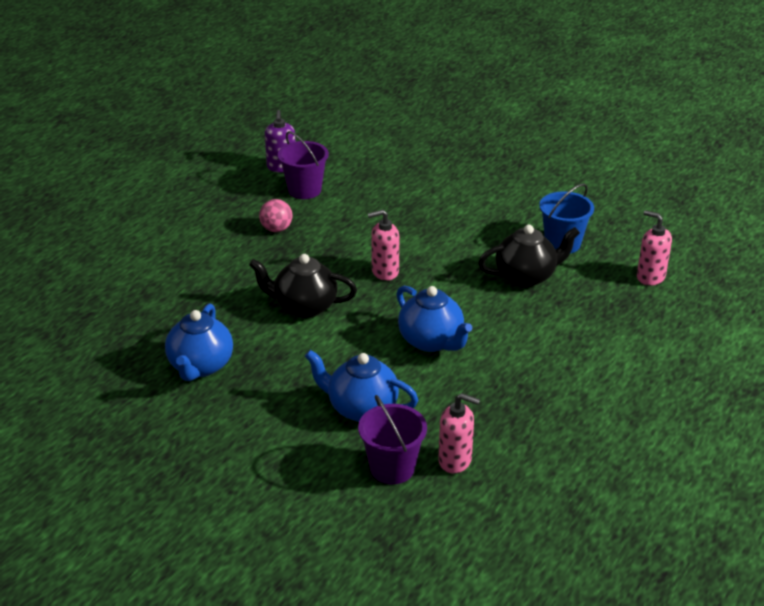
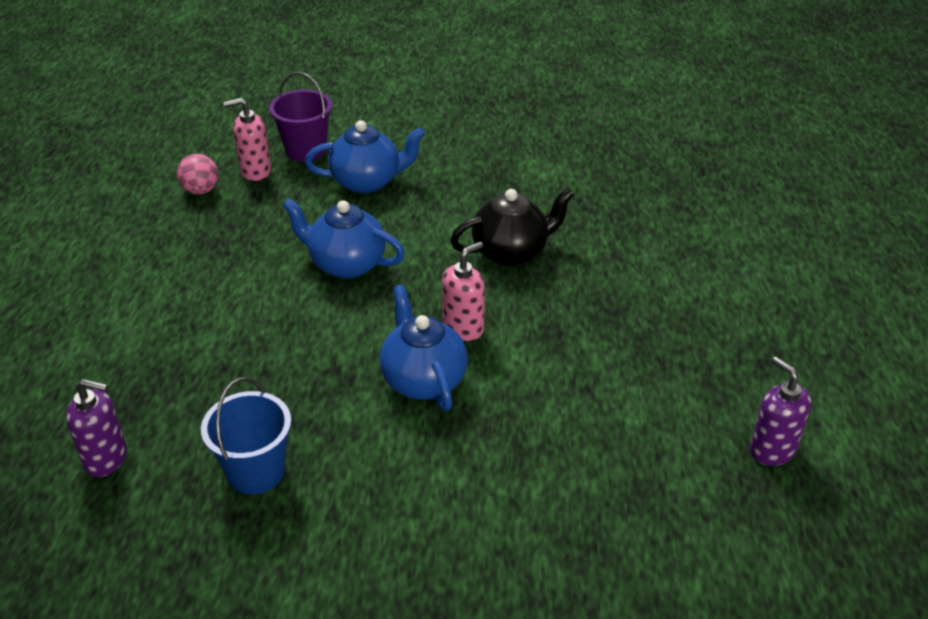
camera: 150 degrees right, 5 degrees up
blue teapot [165,304,233,381] -> blue teapot moved to [380,284,468,411]
pink ball [259,199,292,232] -> pink ball moved to [177,154,218,195]
purple bucket [278,131,329,199] -> none
black teapot [478,224,580,287] -> none
pink soap dispenser [637,210,672,286] -> purple soap dispenser [66,379,127,477]

